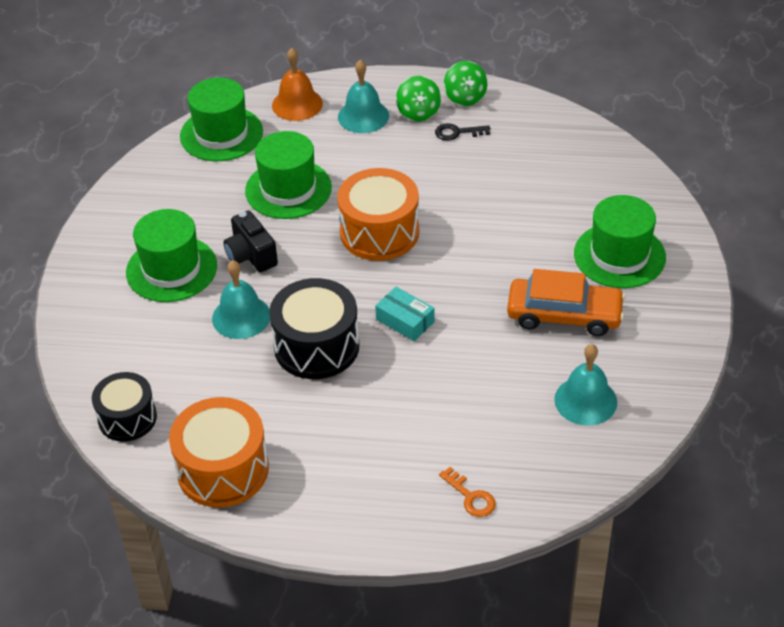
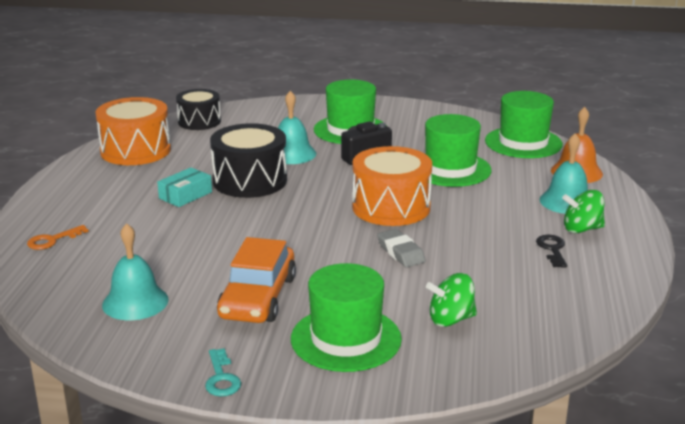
camera: 90 degrees right, 20 degrees down
turquoise box [375,287,435,341] -> turquoise box moved to [157,167,212,207]
green spinning top [444,61,488,106] -> green spinning top moved to [426,273,477,327]
none -> turquoise key [205,348,241,397]
none -> grey eraser [377,229,426,267]

